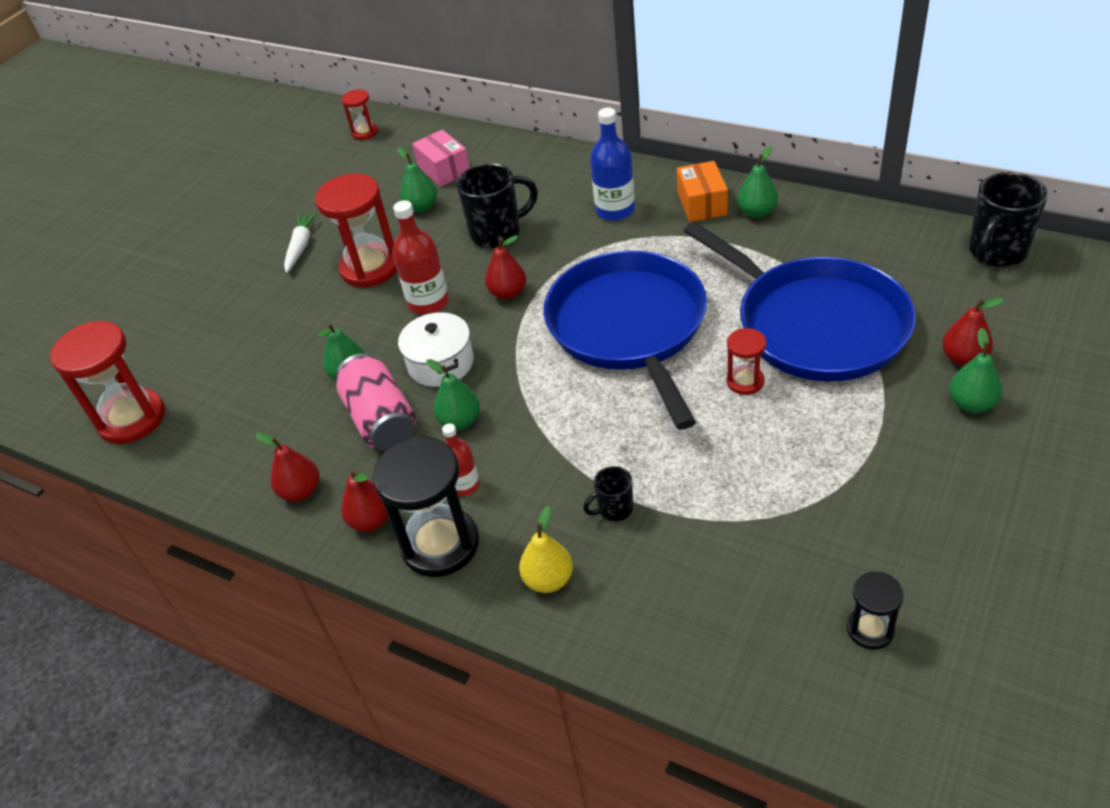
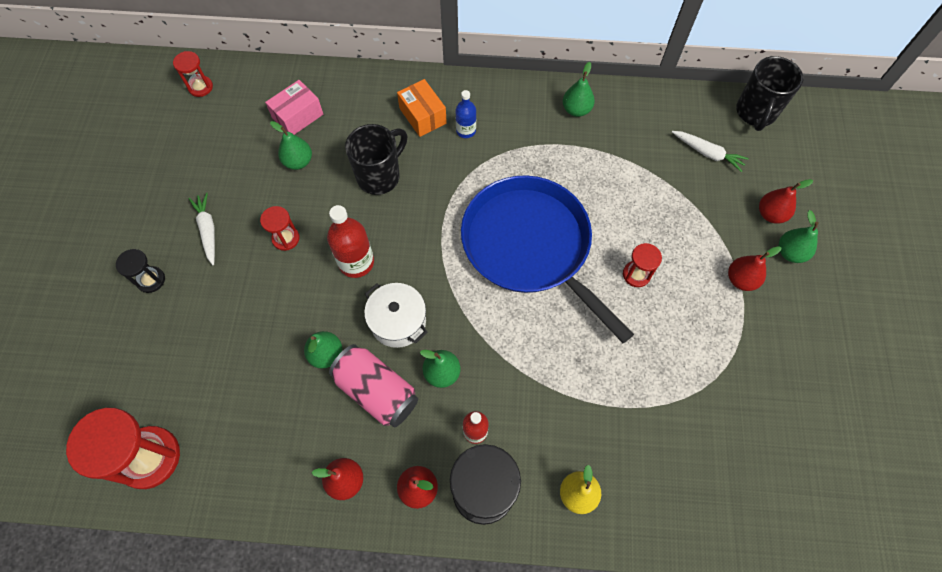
camera: 30 degrees left, 20 degrees up
red hourglass [315,173,397,288] -> red hourglass [260,206,299,251], size x0.52
pink box [412,130,470,187] -> pink box turned 75 degrees counterclockwise [265,80,323,135]
red pear [485,235,526,300] -> red pear moved to [728,246,781,291]
black mug [583,466,633,521] -> none
blue bottle [590,108,635,221] -> blue bottle [456,90,476,138], size x0.61
orange box [677,161,728,222] -> orange box moved to [397,79,447,137]
blue pan [684,221,916,381] -> none
black hourglass [847,572,904,649] -> black hourglass moved to [116,249,165,293]
none -> white carrot [672,131,749,172]

